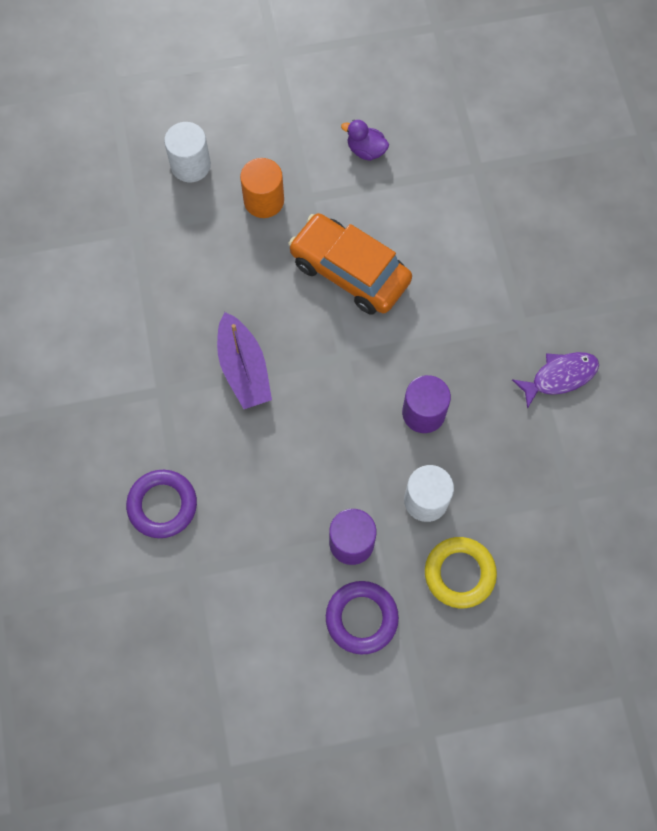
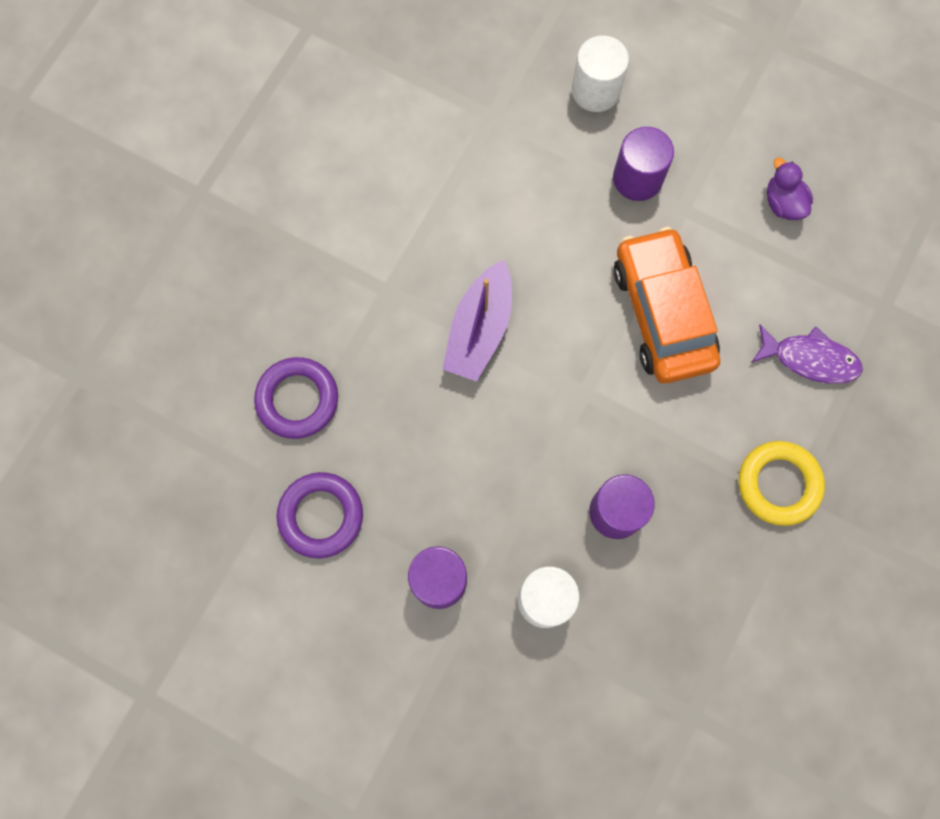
camera: 40 degrees right, 5 degrees up
orange cylinder [240,158,284,218] -> purple cylinder [613,127,674,201]
purple ring [326,581,399,654] -> purple ring moved to [276,472,363,558]
yellow ring [425,537,497,608] -> yellow ring moved to [739,441,825,526]
purple fish [512,352,599,409] -> purple fish moved to [751,325,863,384]

